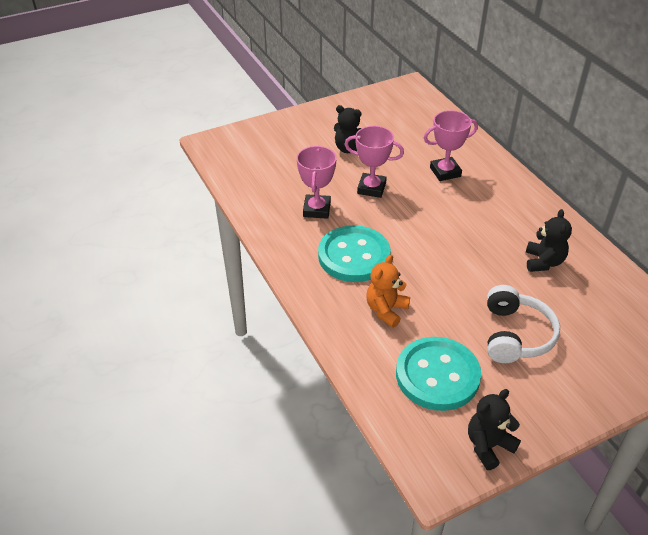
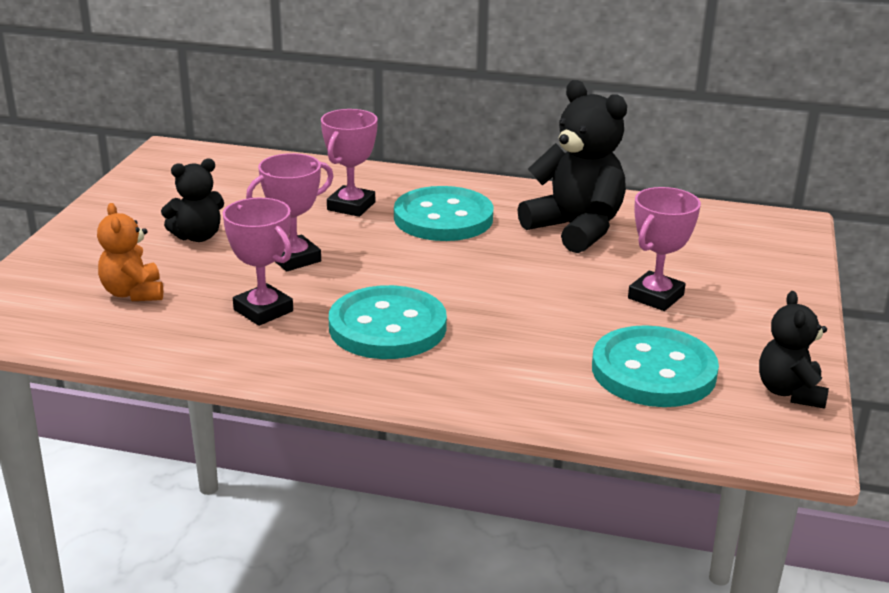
camera: 50 degrees left, 15 degrees down
orange teddy bear [366,254,410,328] -> orange teddy bear moved to [97,203,163,301]
white headphones [487,285,560,363] -> pink trophy [628,187,701,311]
black teddy bear [526,209,572,272] -> black teddy bear [518,80,627,253], size x1.75
none -> turquoise button [394,186,494,241]

